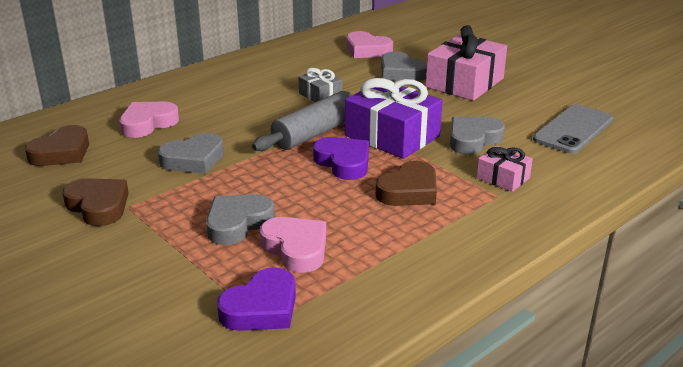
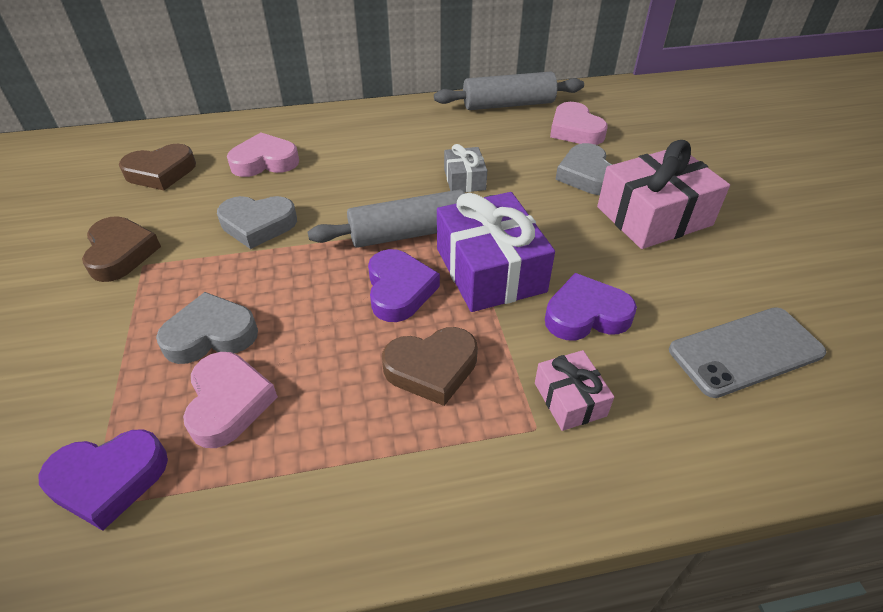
camera: 30 degrees right, 15 degrees up
grey heart [450,117,505,155] -> purple heart [545,273,637,341]
none -> grey rolling pin [434,72,584,110]

